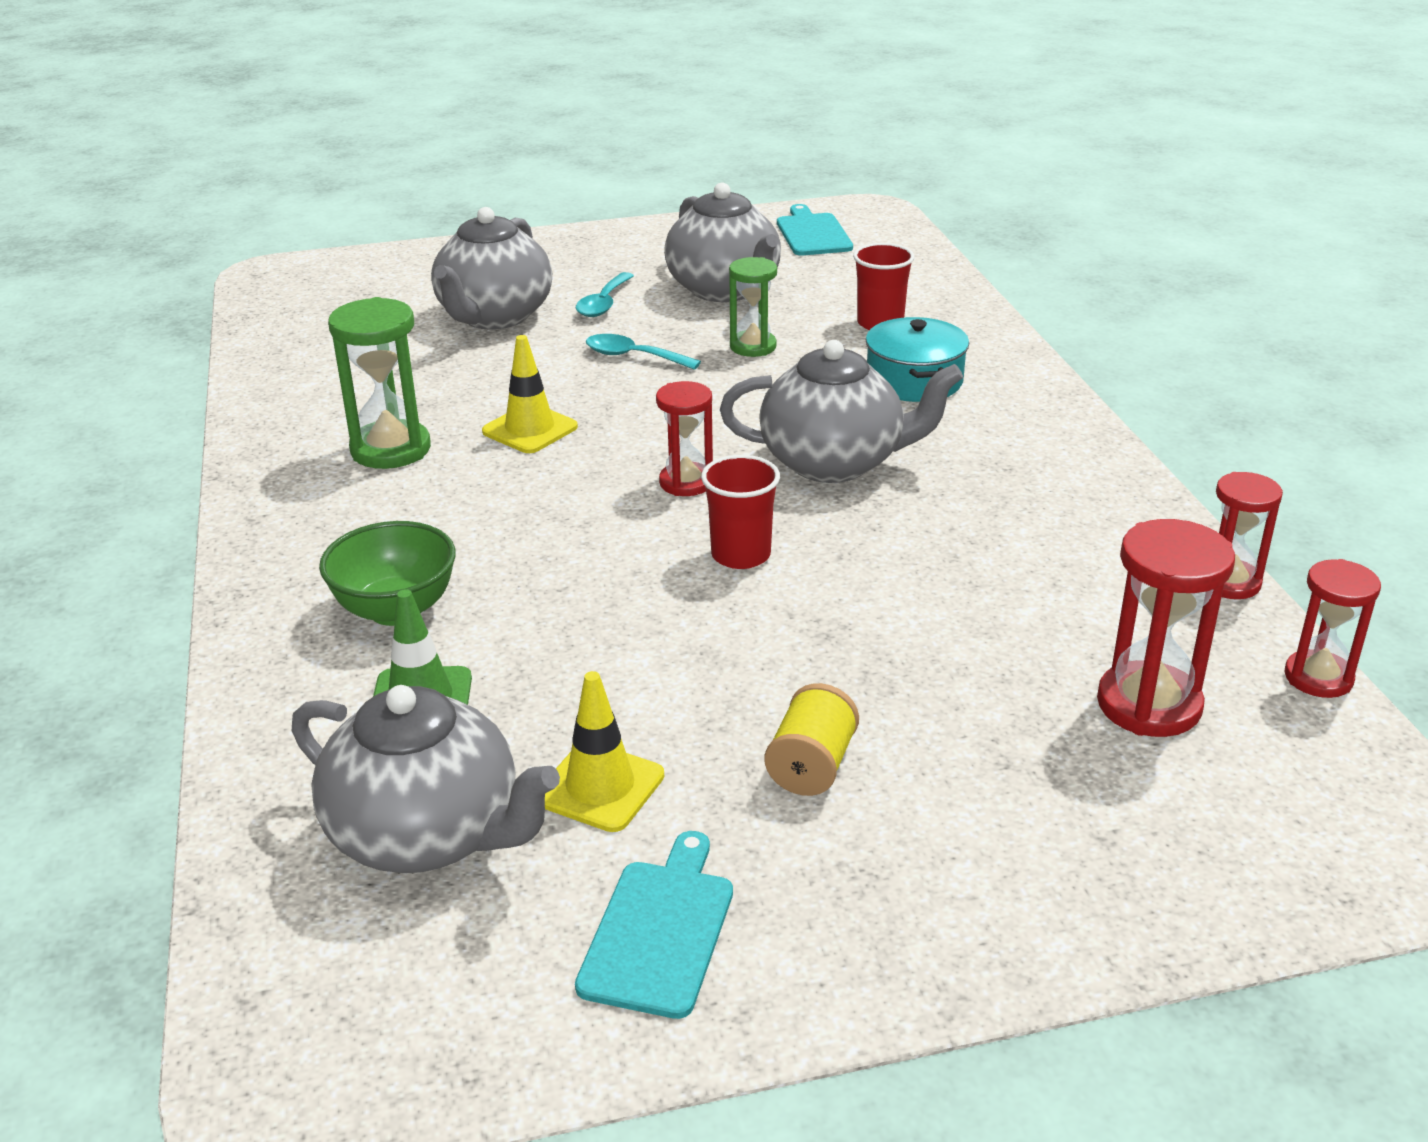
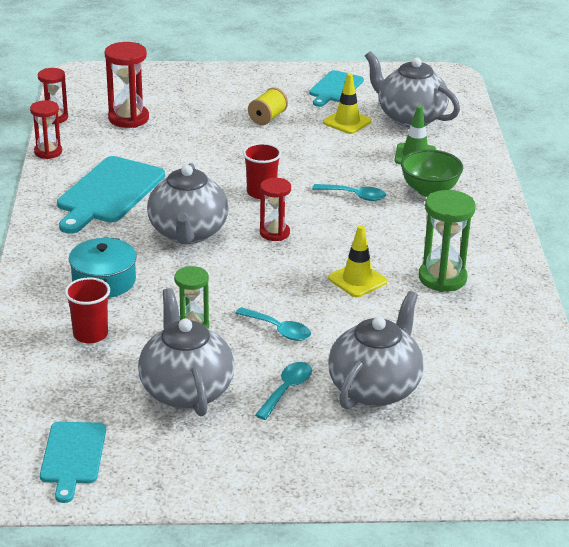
camera: 170 degrees left, 0 degrees up
grey teapot [720,340,963,483] -> grey teapot turned 105 degrees counterclockwise [147,163,229,244]
none -> turquoise cutting board [57,156,165,234]
none -> turquoise spoon [312,184,386,201]

